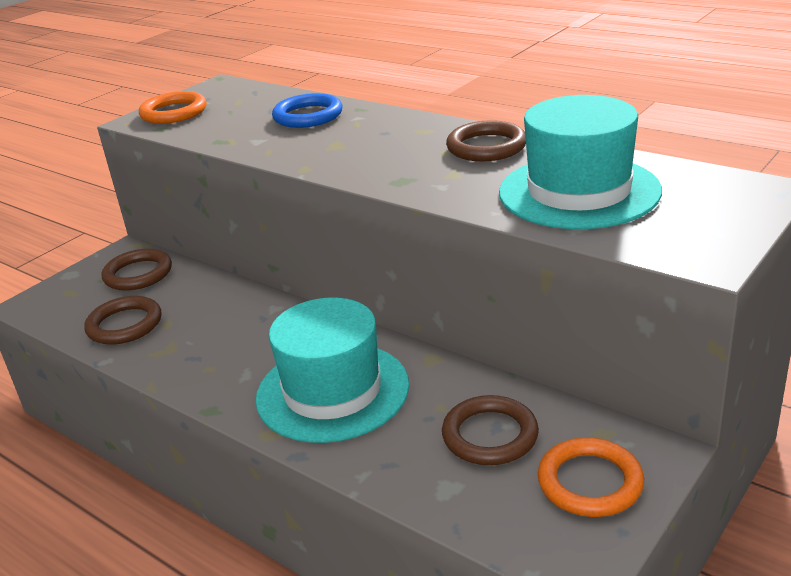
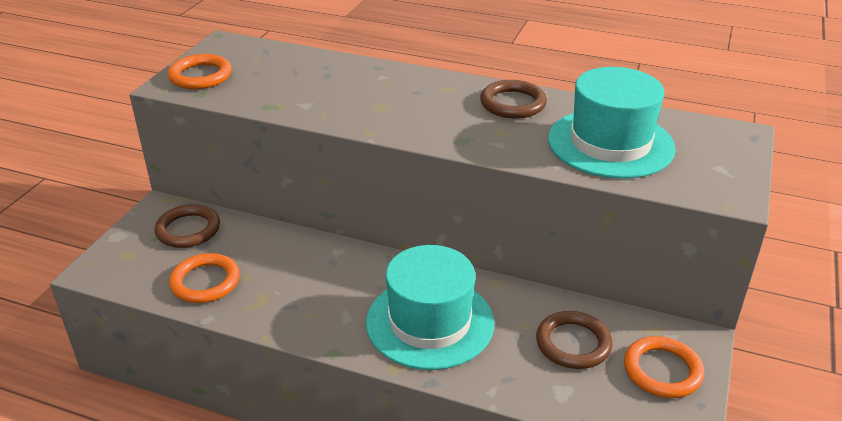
camera: 20 degrees left, 5 degrees up
brown ring [84,296,162,345] -> orange ring [169,253,240,303]
blue ring [272,93,343,128] -> none

